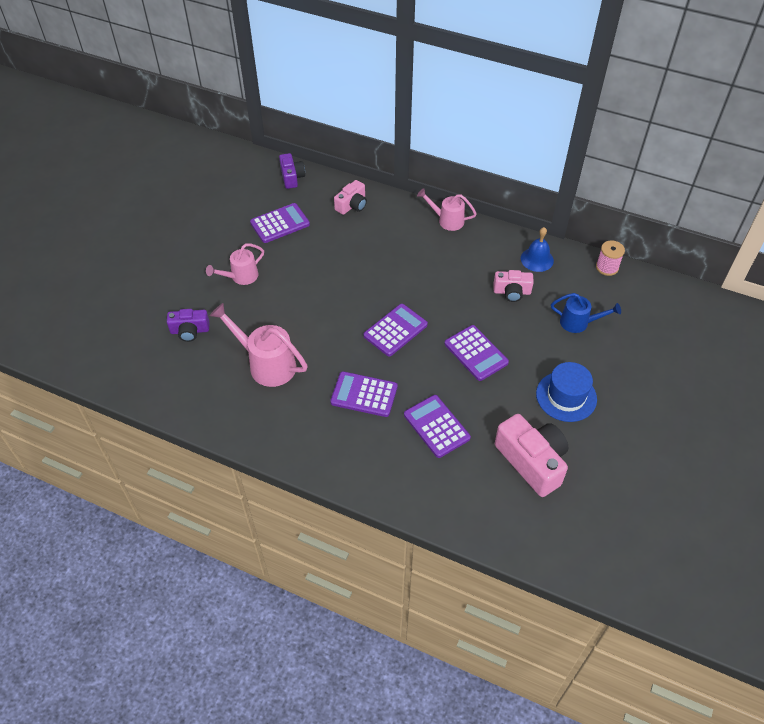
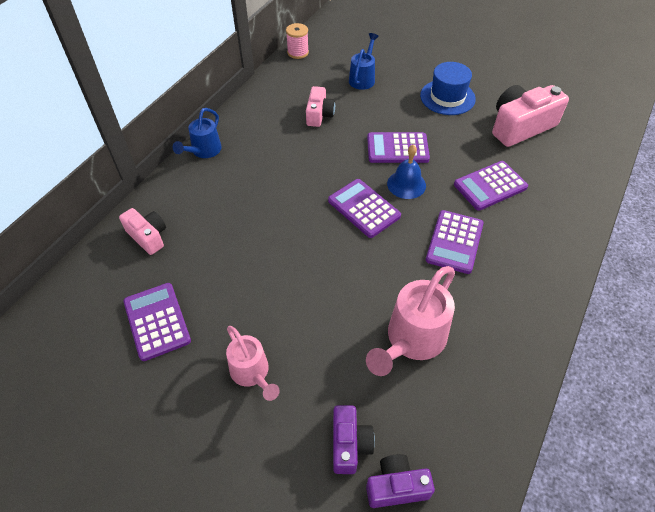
camera: 85 degrees left, 0 degrees up
purple camera [279,153,305,189] -> purple camera moved to [366,454,435,508]
pink watering can [417,188,477,231] -> blue watering can [173,108,222,158]
purple calculator [445,325,509,381] -> purple calculator turned 150 degrees counterclockwise [367,132,430,163]
blue bell [521,227,554,272] -> blue bell moved to [387,145,426,199]

